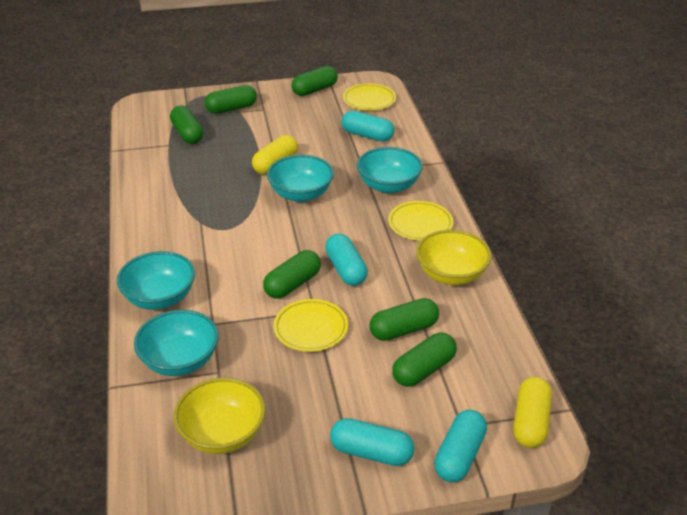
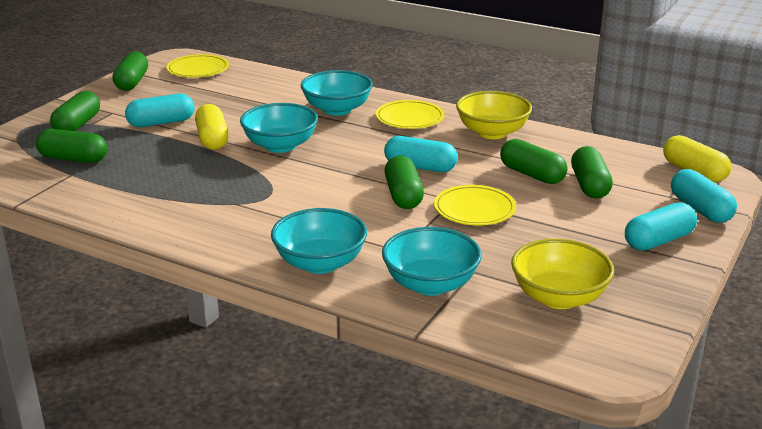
camera: 50 degrees left, 10 degrees down
turquoise capsule [342,111,394,142] -> turquoise capsule moved to [125,93,194,127]
green capsule [370,298,439,341] -> green capsule turned 60 degrees counterclockwise [500,139,567,184]

